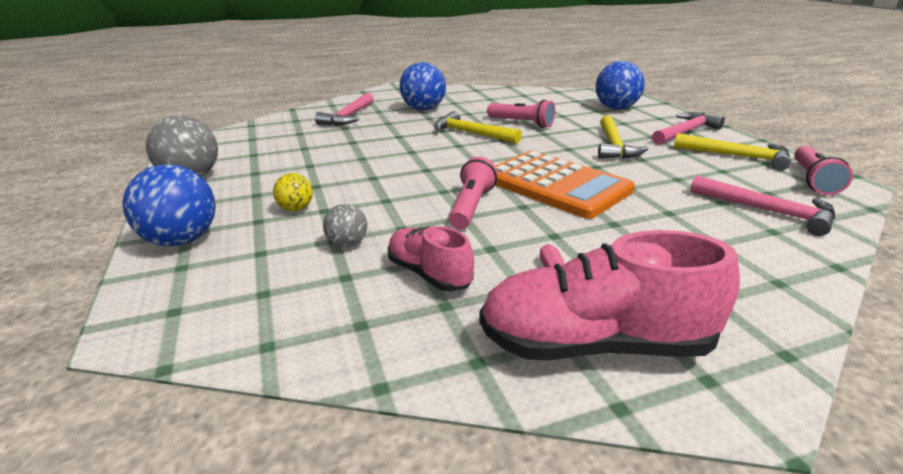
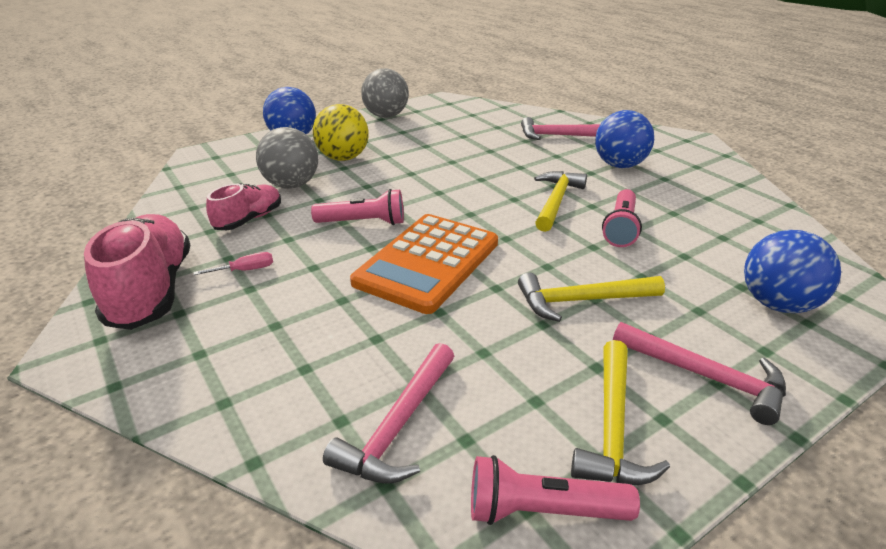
camera: 75 degrees right, 5 degrees up
yellow ball [273,173,313,211] -> yellow ball [313,104,369,161], size x1.89
grey ball [323,204,367,247] -> grey ball [256,127,318,189], size x1.89

